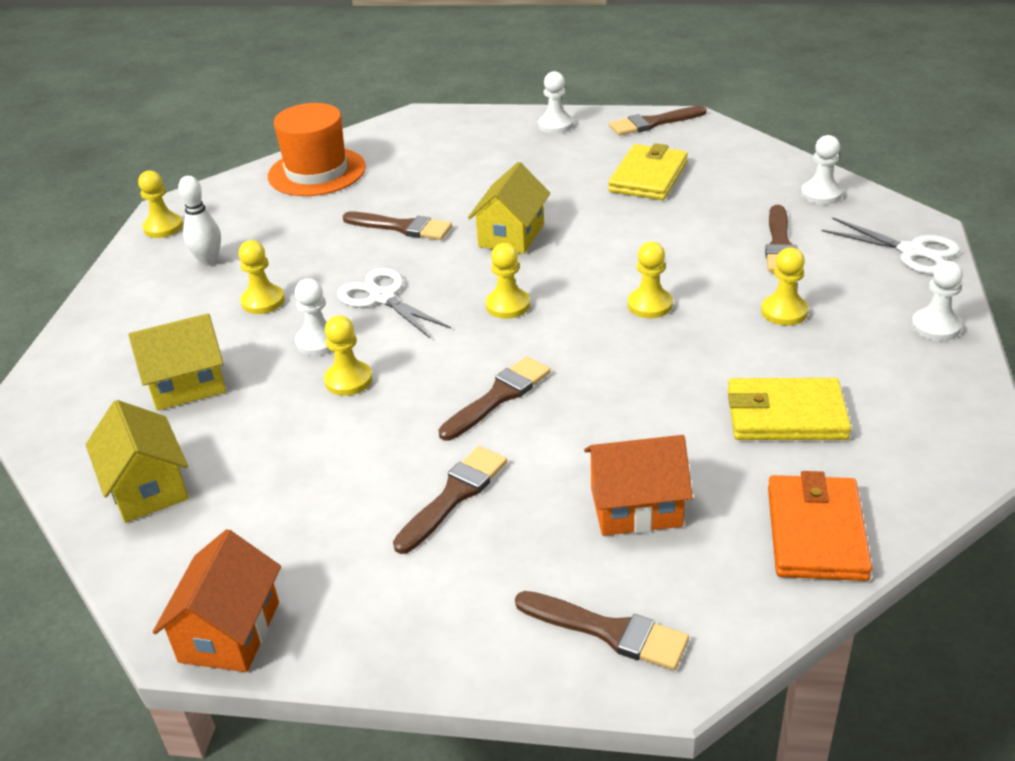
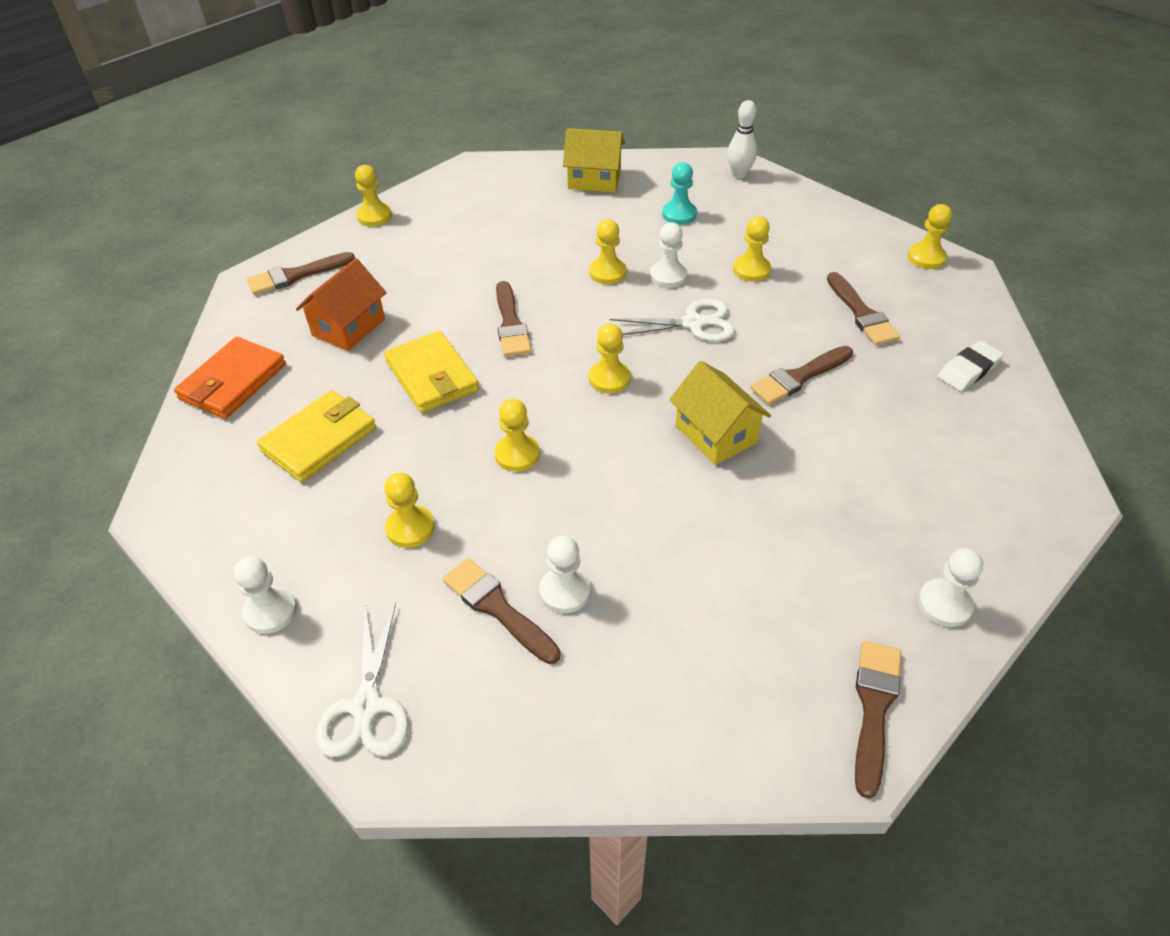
camera: 125 degrees right, 10 degrees up
yellow house [128,313,226,411] -> turquoise pawn [662,162,697,225]
orange house [153,529,281,672] -> none
white bowling pin [178,176,221,266] -> white bowling pin moved to [727,100,757,178]
orange hat [268,103,366,196] -> white eraser [938,340,1004,391]
brown brush [393,446,507,554] -> brown brush moved to [827,272,900,345]
yellow wallet [608,143,688,200] -> yellow wallet moved to [384,331,479,413]
orange wallet [768,471,872,581] -> orange wallet turned 75 degrees clockwise [174,337,286,419]
white pawn [801,135,842,205] -> white pawn moved to [540,536,591,613]
white scissors [822,217,961,274] -> white scissors turned 75 degrees counterclockwise [316,603,409,757]
none -> yellow pawn [355,165,392,227]

